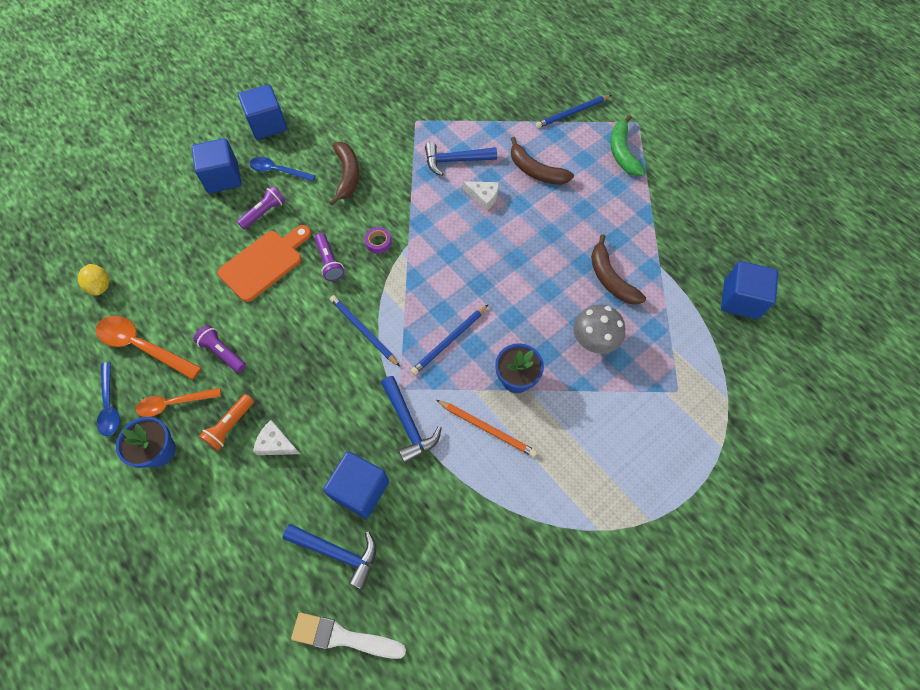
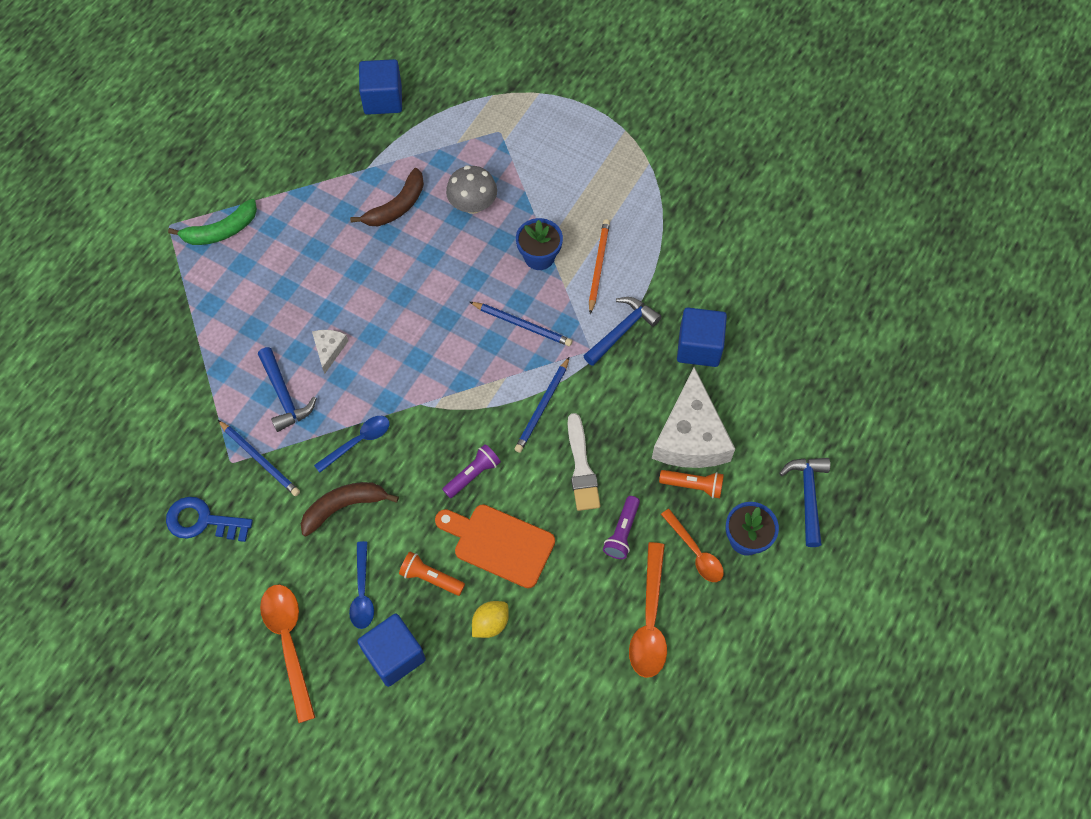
camera: 110 degrees left, 0 degrees up
yellow lemon [78,264,109,296] -> yellow lemon moved to [472,601,509,638]
blue spoon [97,362,120,436] -> blue spoon moved to [314,416,390,473]
purple flashlight [237,186,285,230] -> orange flashlight [399,552,465,596]
blue cube [238,84,287,140] -> orange spoon [260,584,316,723]
white cheese [253,420,300,455] -> white cheese [652,367,735,468], size x2.19
blue hammer [283,524,376,590] -> blue hammer moved to [779,458,830,547]
white brush [291,613,406,659] -> white brush moved to [568,413,600,511]
purple tape [365,227,392,254] -> none
brown banana [511,137,574,185] -> none
blue pencil [536,95,611,128] -> blue pencil moved to [218,420,300,496]
none -> blue key [166,497,253,542]

